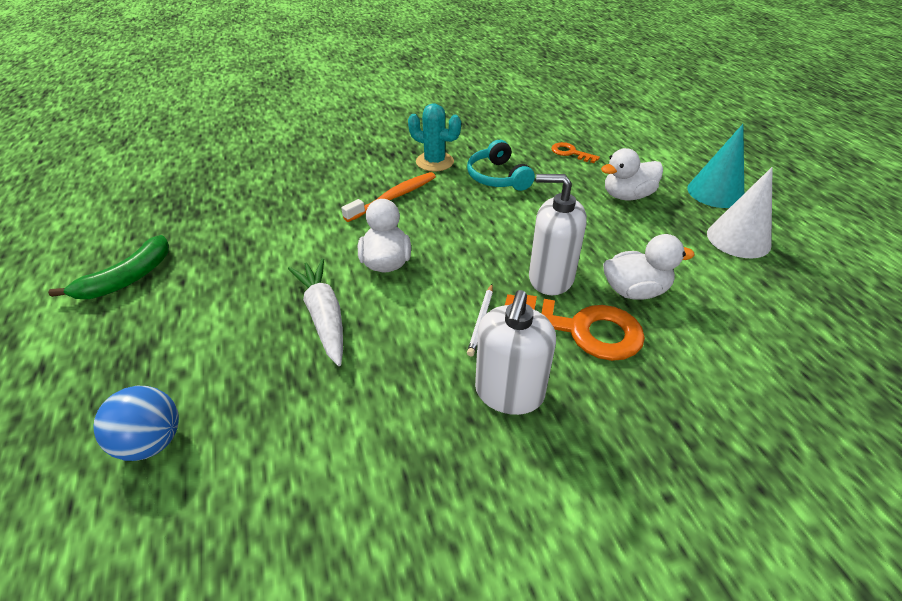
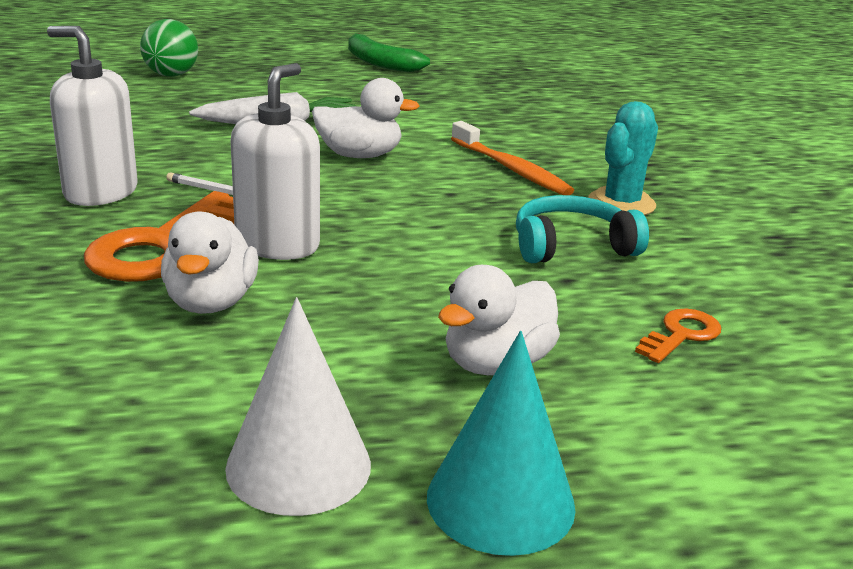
camera: 95 degrees right, 15 degrees down
blue ball [93,386,179,461] -> green ball [140,19,198,77]
white duck [601,148,663,200] -> white duck turned 120 degrees counterclockwise [438,265,560,375]

